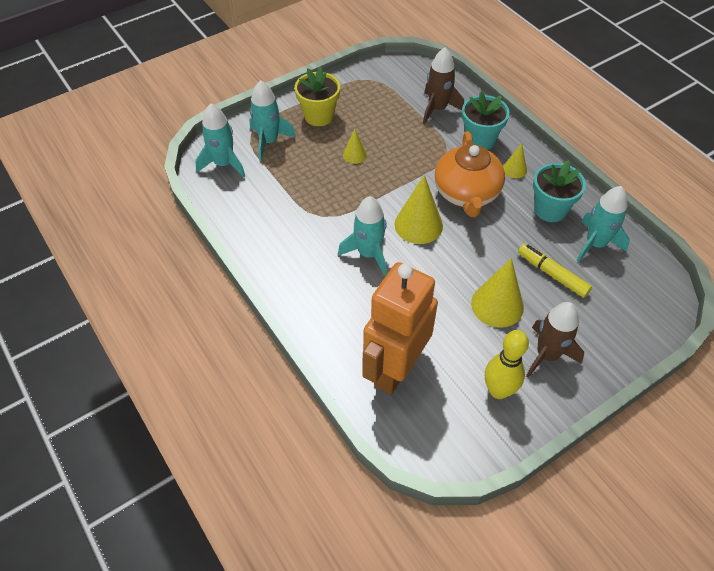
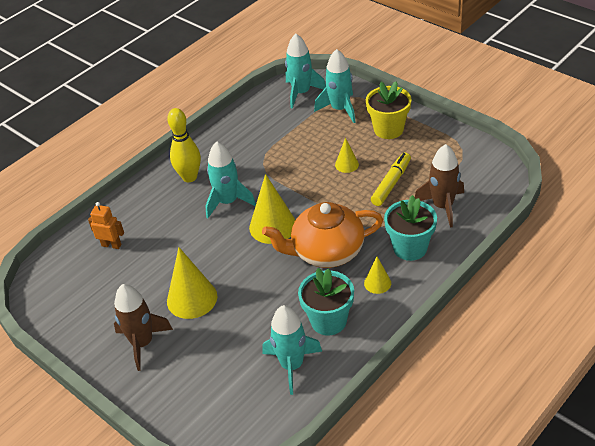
camera: 80 degrees right, 10 degrees down
orange robot [362,262,438,394] -> orange robot [88,202,124,249], size x0.40
yellow bowling pin [485,330,529,399] -> yellow bowling pin moved to [167,108,201,182]
yellow marker [518,243,592,298] -> yellow marker moved to [371,153,411,206]

